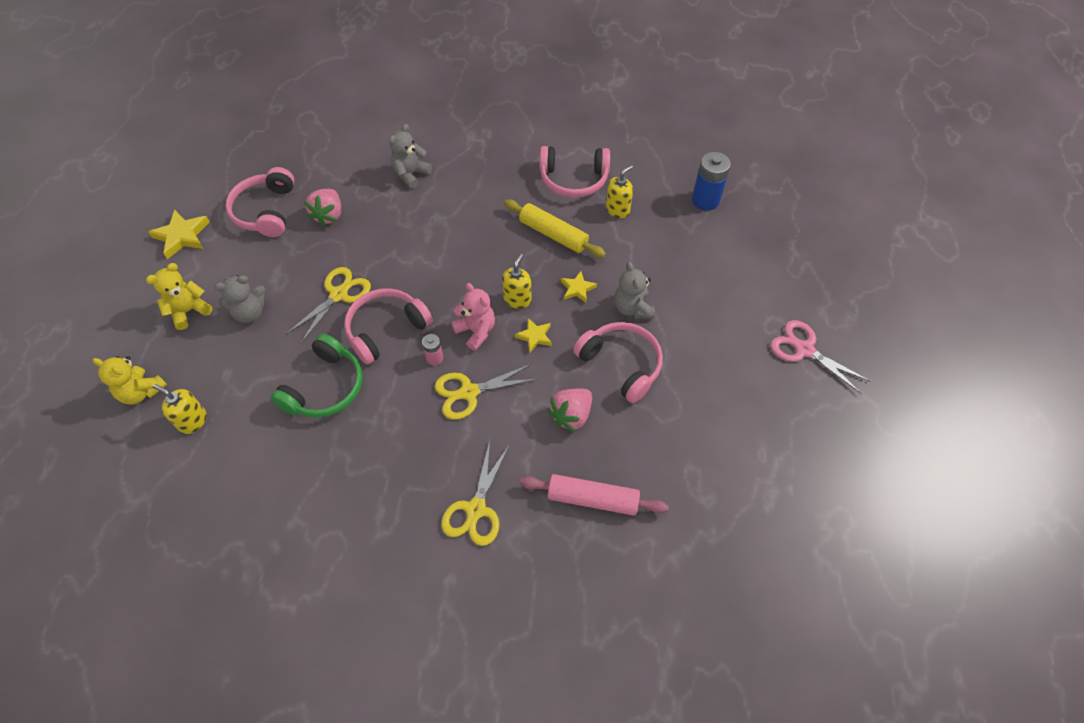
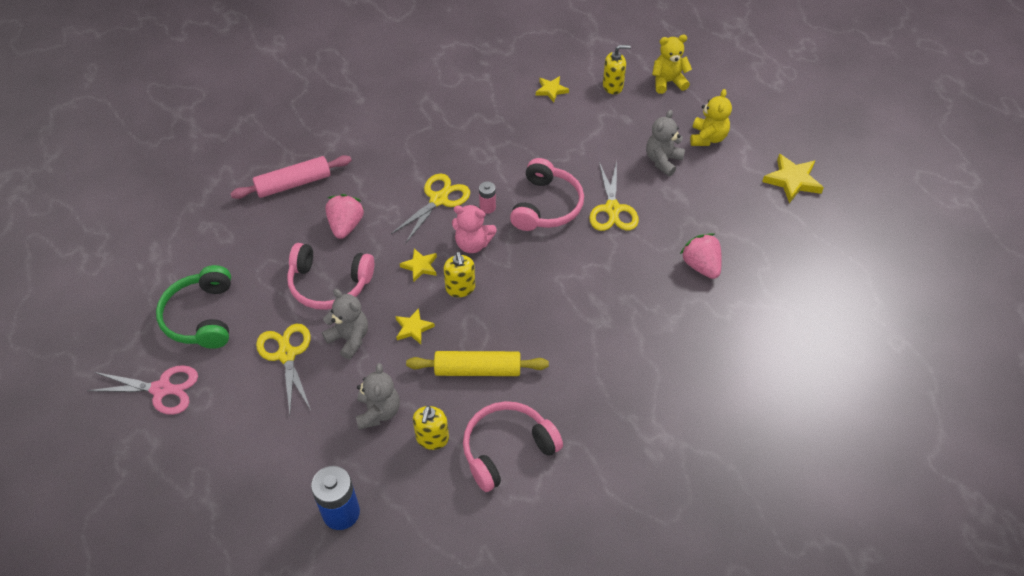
camera: 145 degrees right, 5 degrees down
pink headphones [226,167,294,237] -> none
green headphones [271,334,363,418] -> green headphones moved to [156,265,231,349]
grey teddy bear [389,124,432,189] -> grey teddy bear moved to [356,363,400,430]
yellow scissors [441,441,510,546] -> yellow scissors moved to [256,323,311,414]
none -> yellow star [536,76,569,102]

